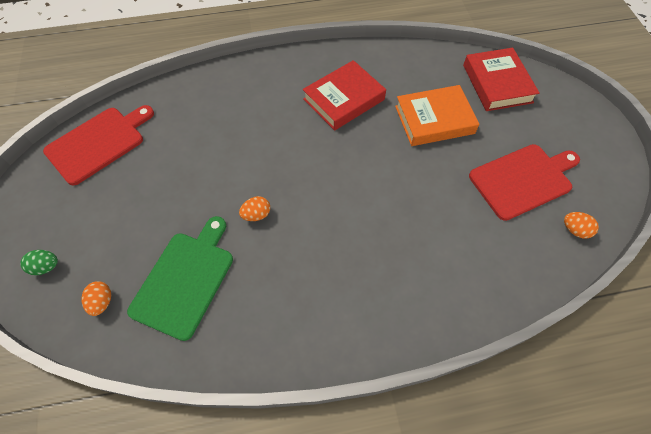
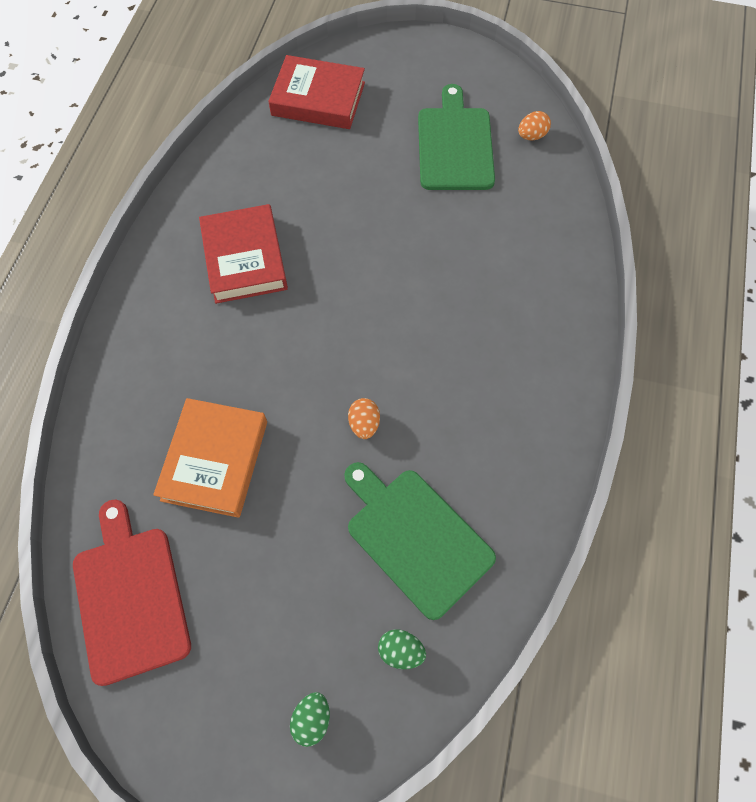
camera: 65 degrees left, 5 degrees up
orange egg [81,281,111,316] -> green egg [378,629,426,669]
orange book [395,85,479,146] -> orange book moved to [153,398,267,518]
red cutting board [469,144,580,221] -> green cutting board [418,84,495,190]

